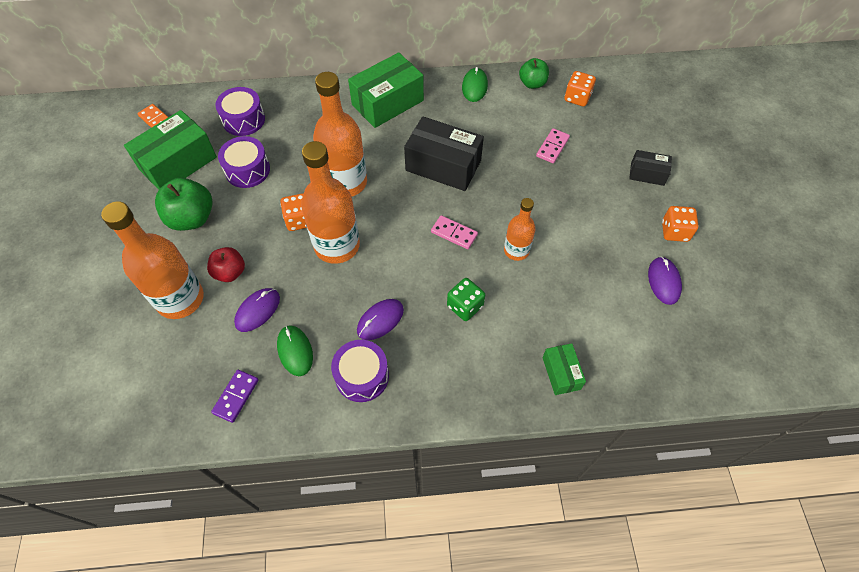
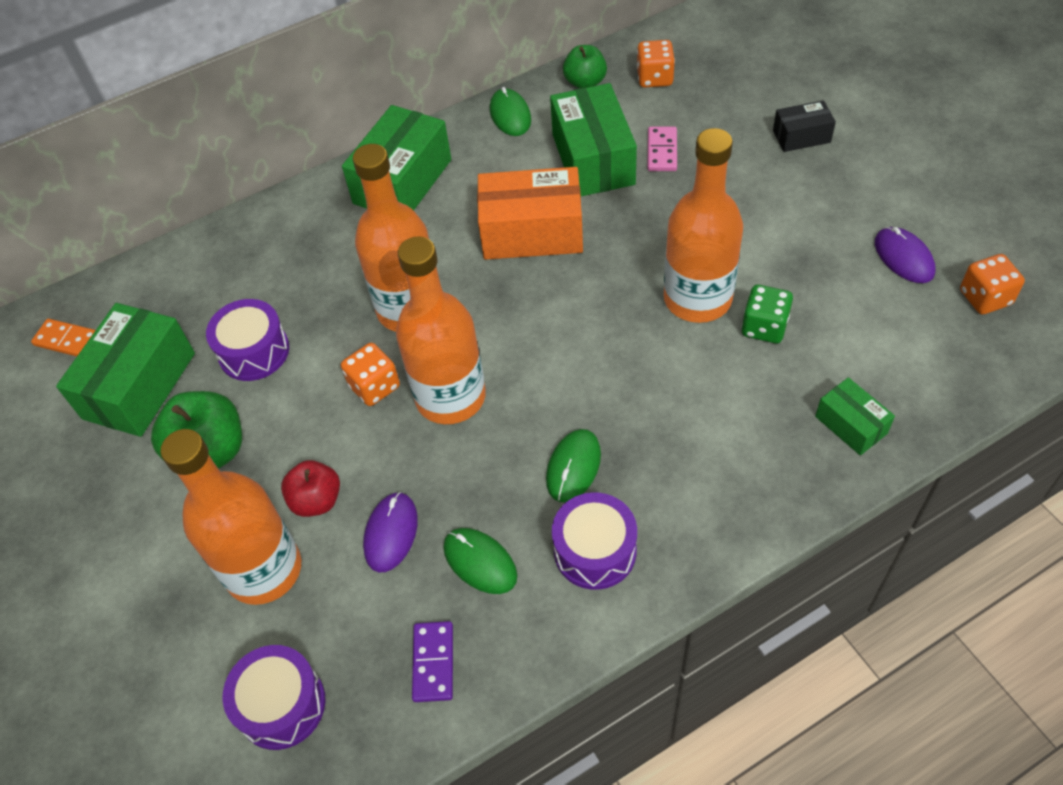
camera: 20 degrees left, 5 degrees down
purple drum [215,87,265,136] -> purple drum moved to [223,645,326,750]
purple mouse [357,299,404,340] -> green mouse [546,429,601,503]
black box [404,116,484,191] -> orange box [477,167,583,260]
pink domino [431,215,478,249] -> none
green dice [447,278,485,321] -> green dice moved to [742,285,793,343]
orange bottle [504,198,536,261] -> orange bottle [664,128,743,323], size x1.78
orange dice [662,206,698,242] -> orange dice moved to [960,254,1025,314]
none -> green box [550,83,637,196]

